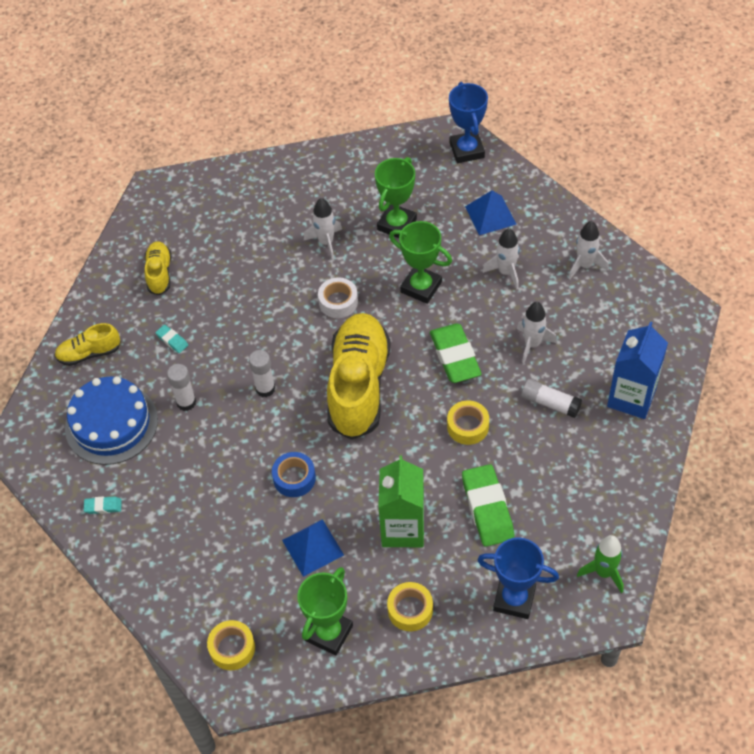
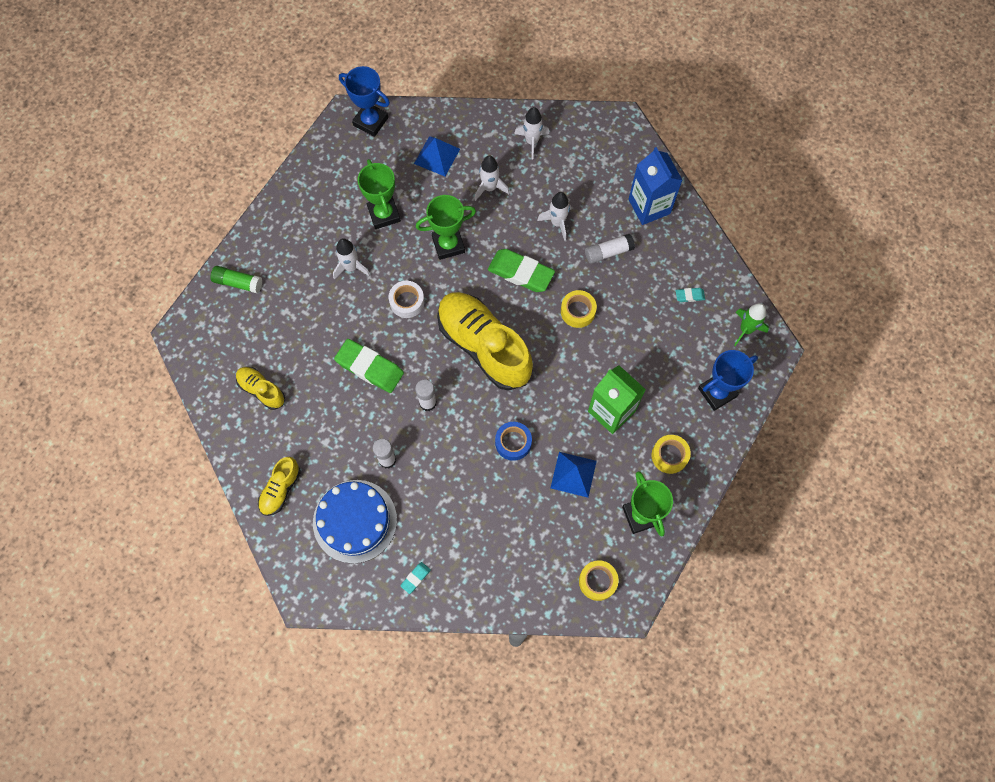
camera: 50 degrees left, 15 degrees up
turquoise eraser [155,325,188,353] -> turquoise eraser moved to [676,288,705,302]
green eraser [462,464,514,547] -> green eraser moved to [334,339,404,393]
none -> green glue stick [210,266,262,293]

